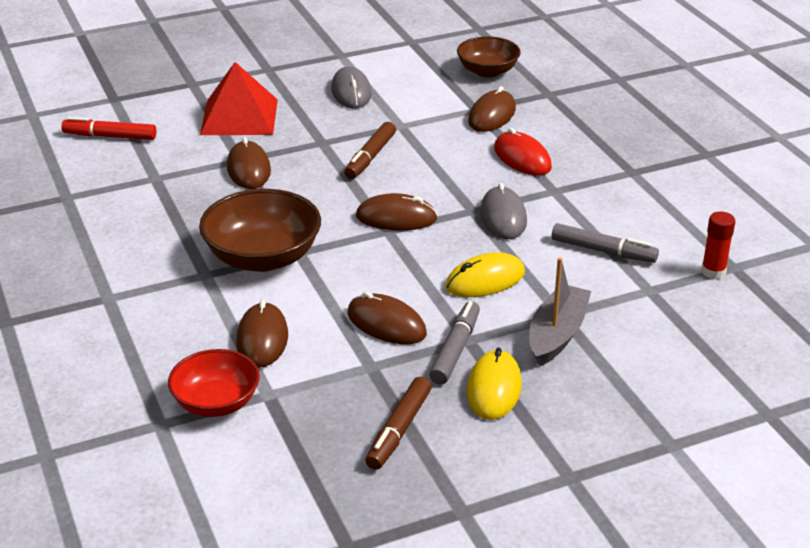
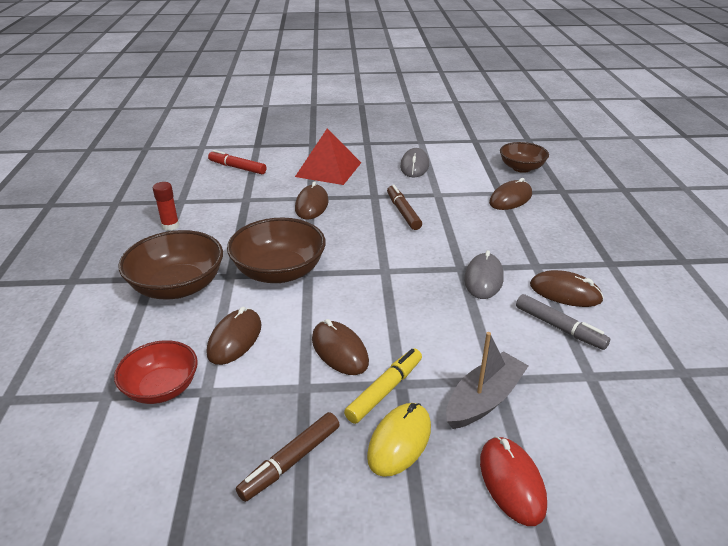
camera: 20 degrees right, 0 degrees up
brown marker [344,122,396,179] -> brown marker turned 120 degrees clockwise [387,185,422,230]
brown mouse [356,193,438,230] -> brown mouse moved to [530,270,604,307]
grey marker [429,301,480,385] -> yellow marker [344,348,422,424]
yellow mouse [445,252,525,297] -> none
red mouse [494,128,552,176] -> red mouse moved to [480,436,547,526]
red glue stick [701,212,736,279] -> red glue stick moved to [153,182,179,231]
none -> brown bowl [118,230,223,300]

